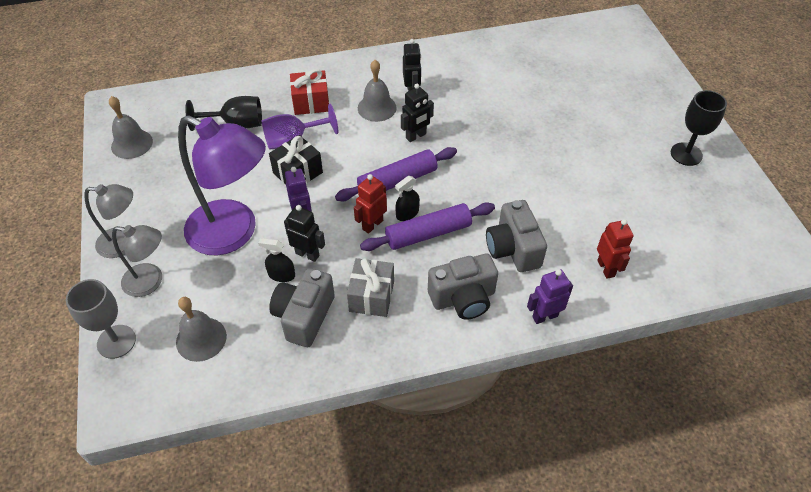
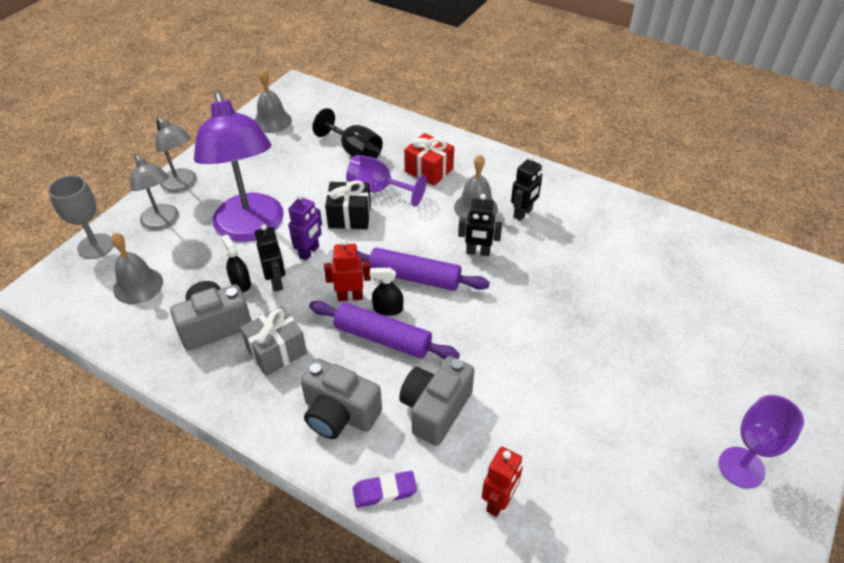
camera: 45 degrees right, 5 degrees down
purple robot [527,269,573,324] -> purple eraser [353,471,417,508]
black goblet [671,90,727,166] -> purple goblet [719,395,804,488]

